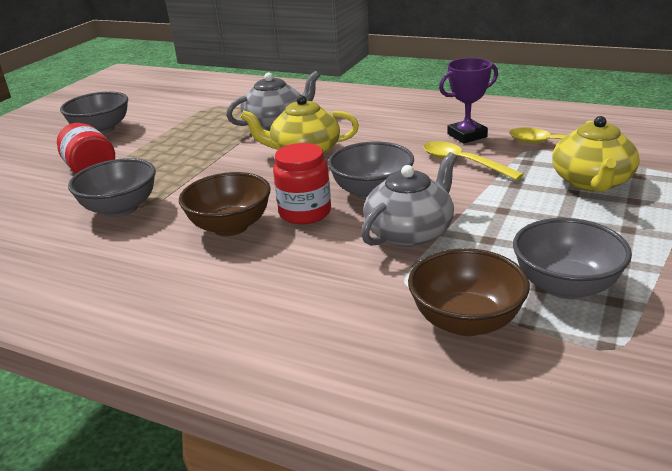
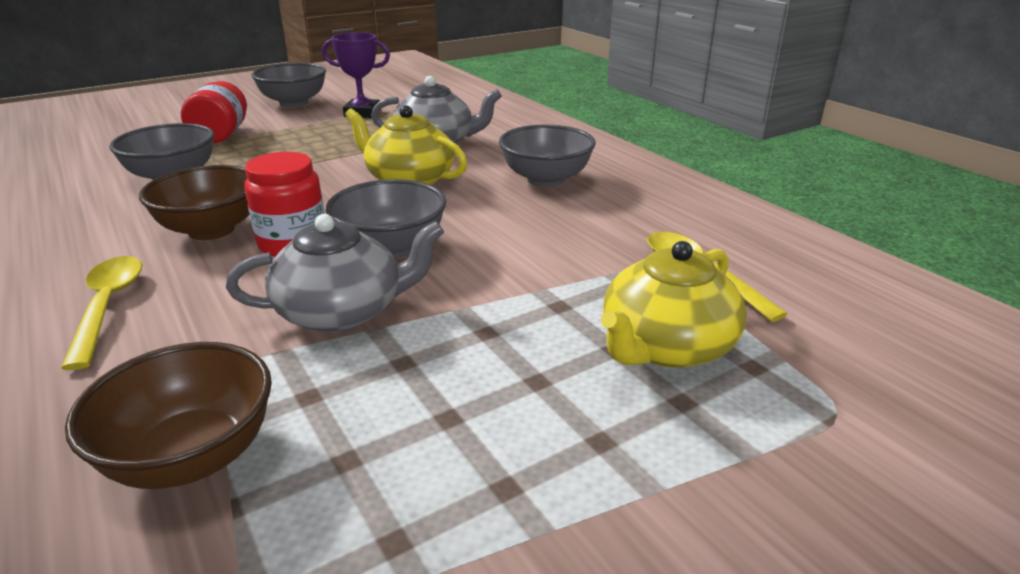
camera: 30 degrees right, 0 degrees up
yellow spoon [424,141,524,180] -> yellow spoon moved to [61,256,142,370]
purple trophy [439,58,498,144] -> purple trophy moved to [322,32,390,118]
grey bowl [513,218,632,299] -> grey bowl moved to [499,125,596,187]

